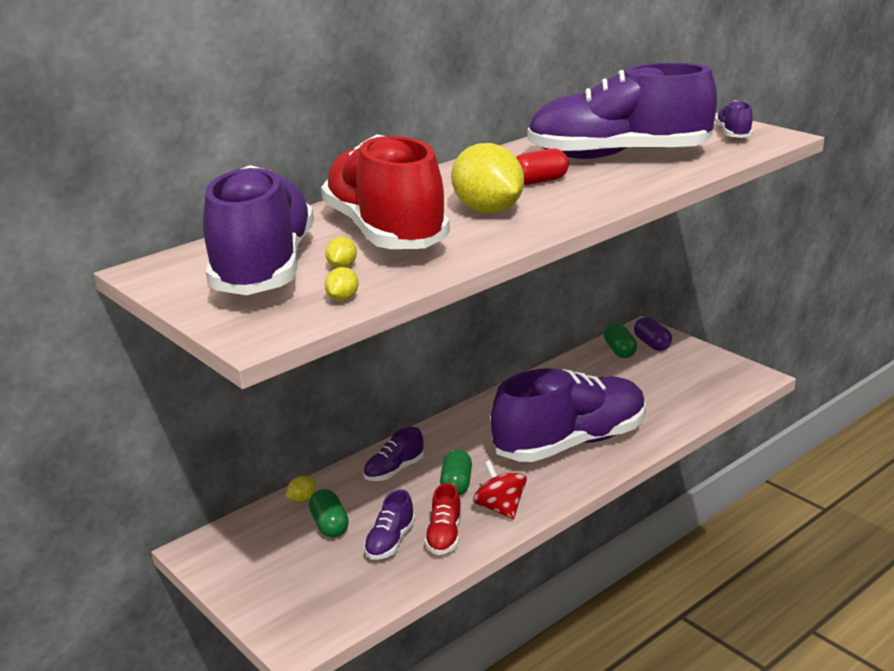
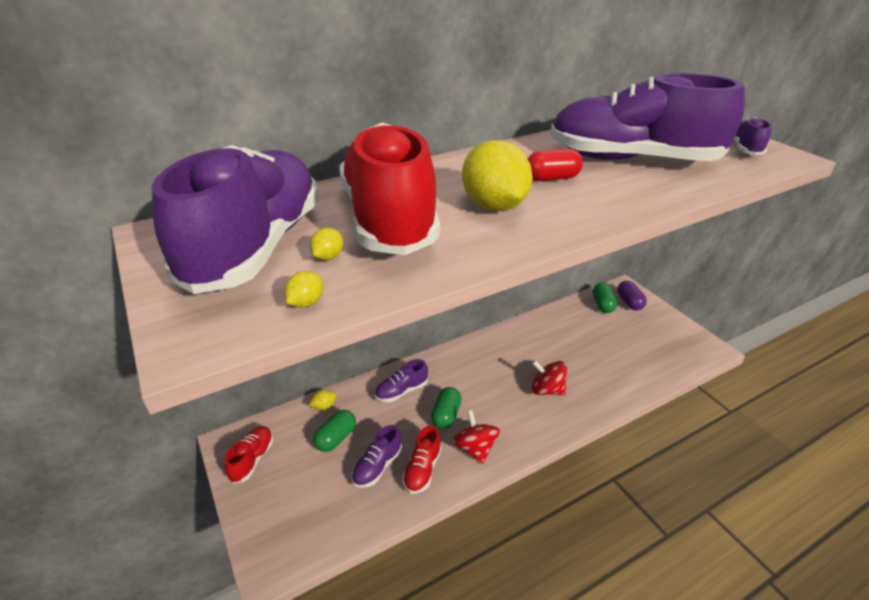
camera: 10 degrees right, 10 degrees up
green capsule [309,489,349,538] -> green capsule turned 45 degrees clockwise [313,410,356,452]
purple shoe [491,369,646,462] -> red spinning top [532,360,567,395]
none -> red shoe [224,426,273,484]

